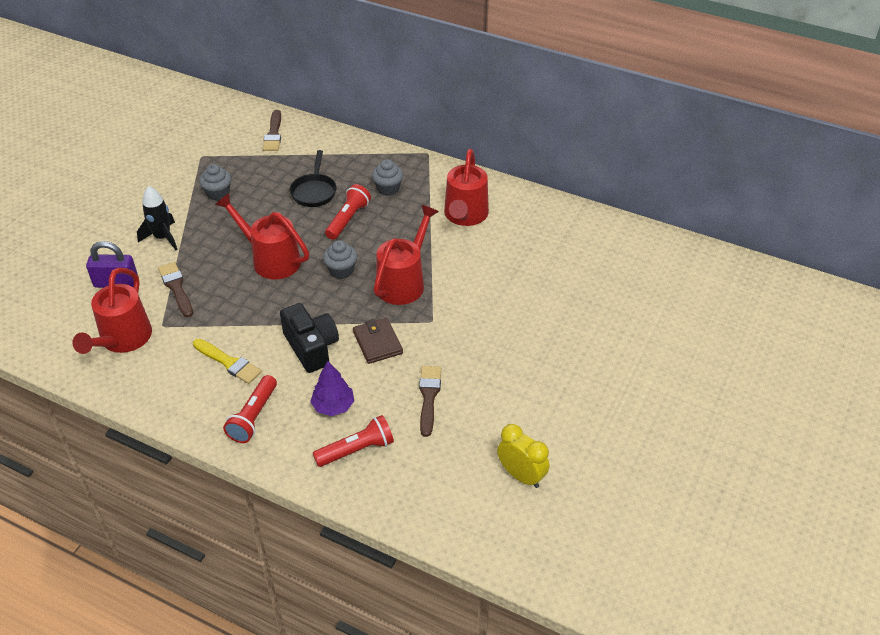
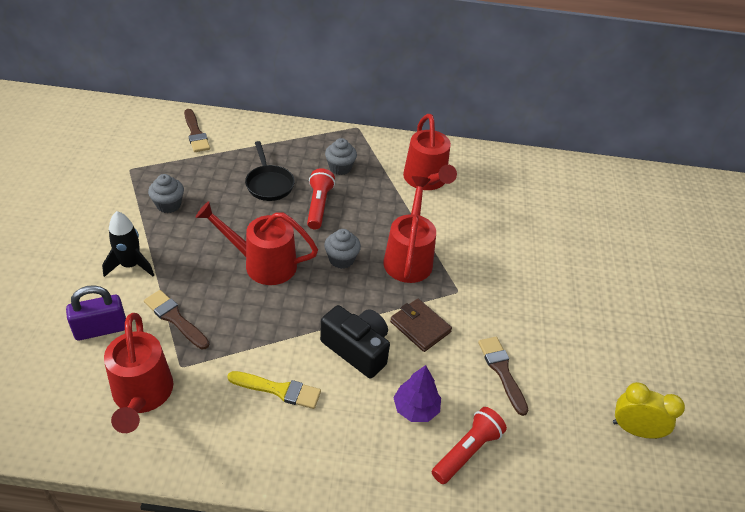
camera: 25 degrees left, 0 degrees up
red flashlight [223,375,277,443] -> none

